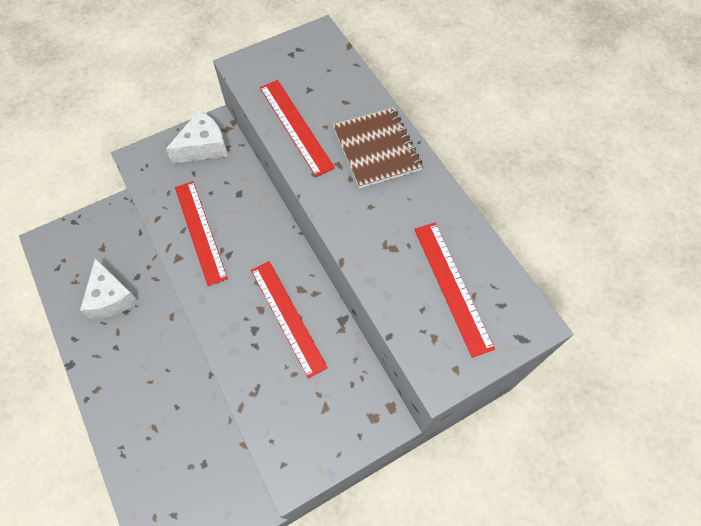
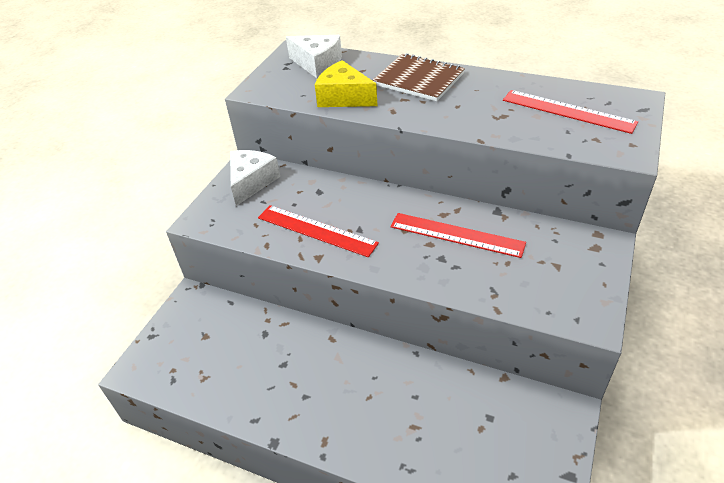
camera: 35 degrees left, 20 degrees down
white cheese [80,258,138,319] -> white cheese moved to [286,35,342,78]
red ruler [260,80,335,177] -> yellow cheese [315,60,377,107]

